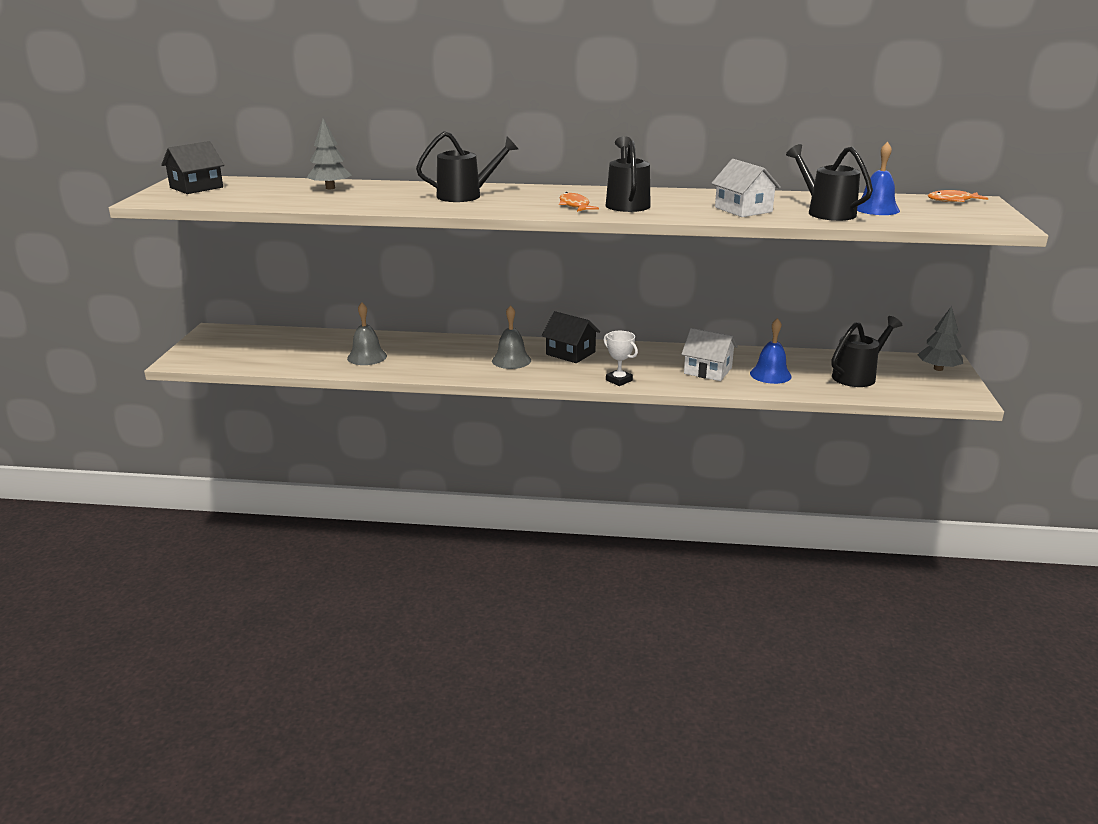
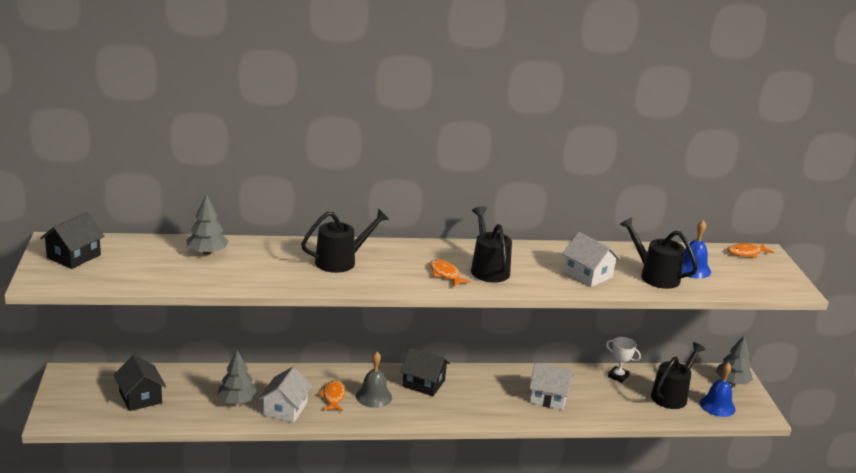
camera: 15 degrees left, 0 degrees up
grey bell [347,302,387,365] -> grey tree [217,350,258,404]
white trophy [604,331,638,386] -> white trophy moved to [606,337,641,383]
blue bell [750,318,792,384] -> blue bell moved to [700,362,735,417]
none -> black house [114,355,166,411]
none -> white house [259,367,312,423]
none -> orange fish [318,380,345,411]

